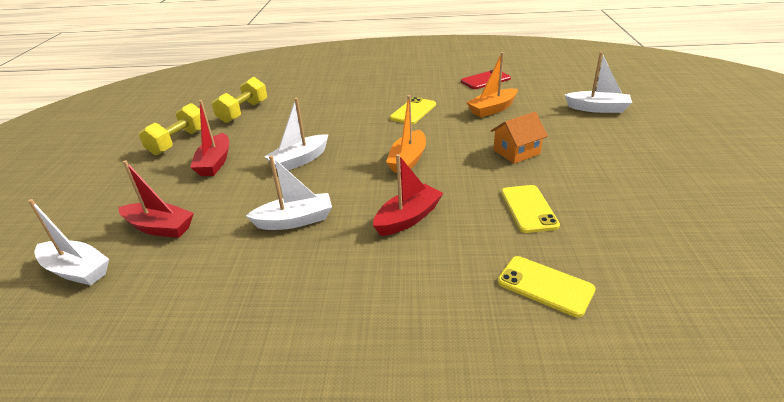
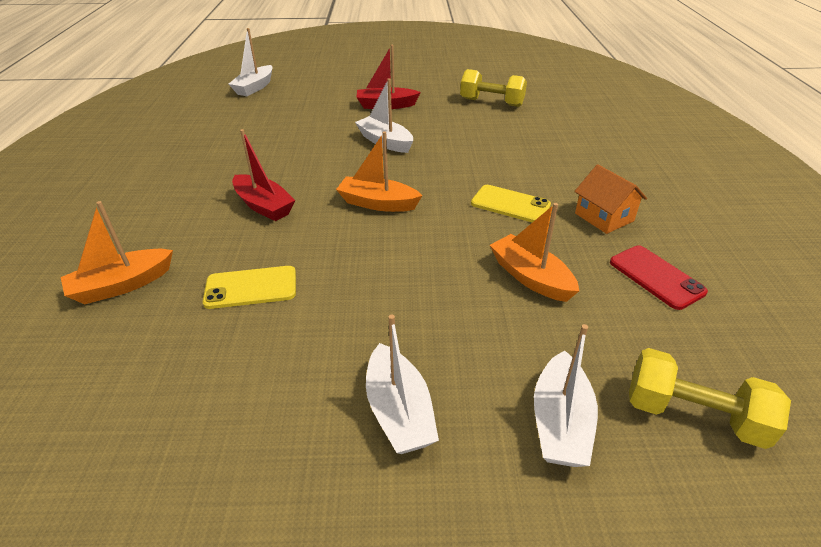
camera: 85 degrees right, 5 degrees up
red boat [119,160,194,238] -> none
yellow dumbbell [139,103,201,155] -> yellow dumbbell moved to [629,348,791,449]
white boat [246,155,332,230] -> white boat moved to [366,314,439,454]
orange house [491,112,548,164] -> orange house moved to [574,164,647,234]
yellow phone [498,256,596,317] -> orange boat [61,201,173,304]

